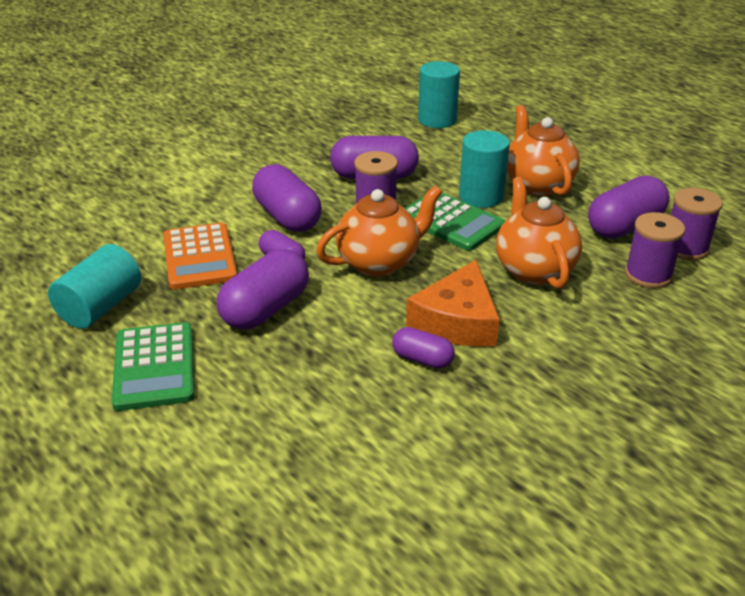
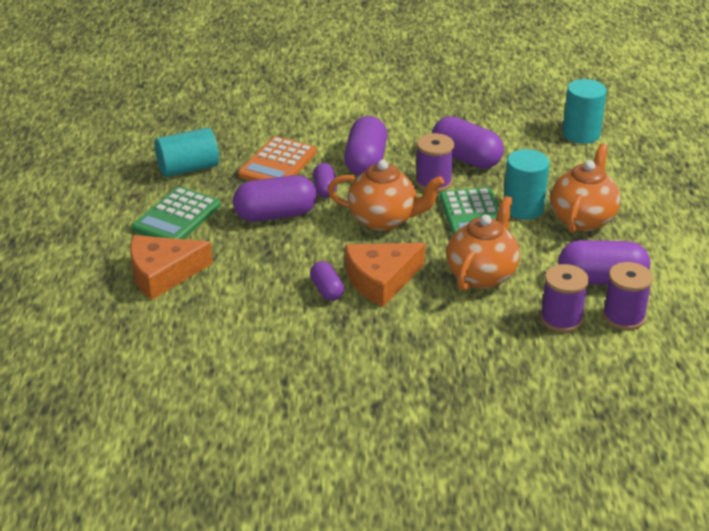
camera: 40 degrees right, 0 degrees up
none -> orange cheese [130,235,213,300]

